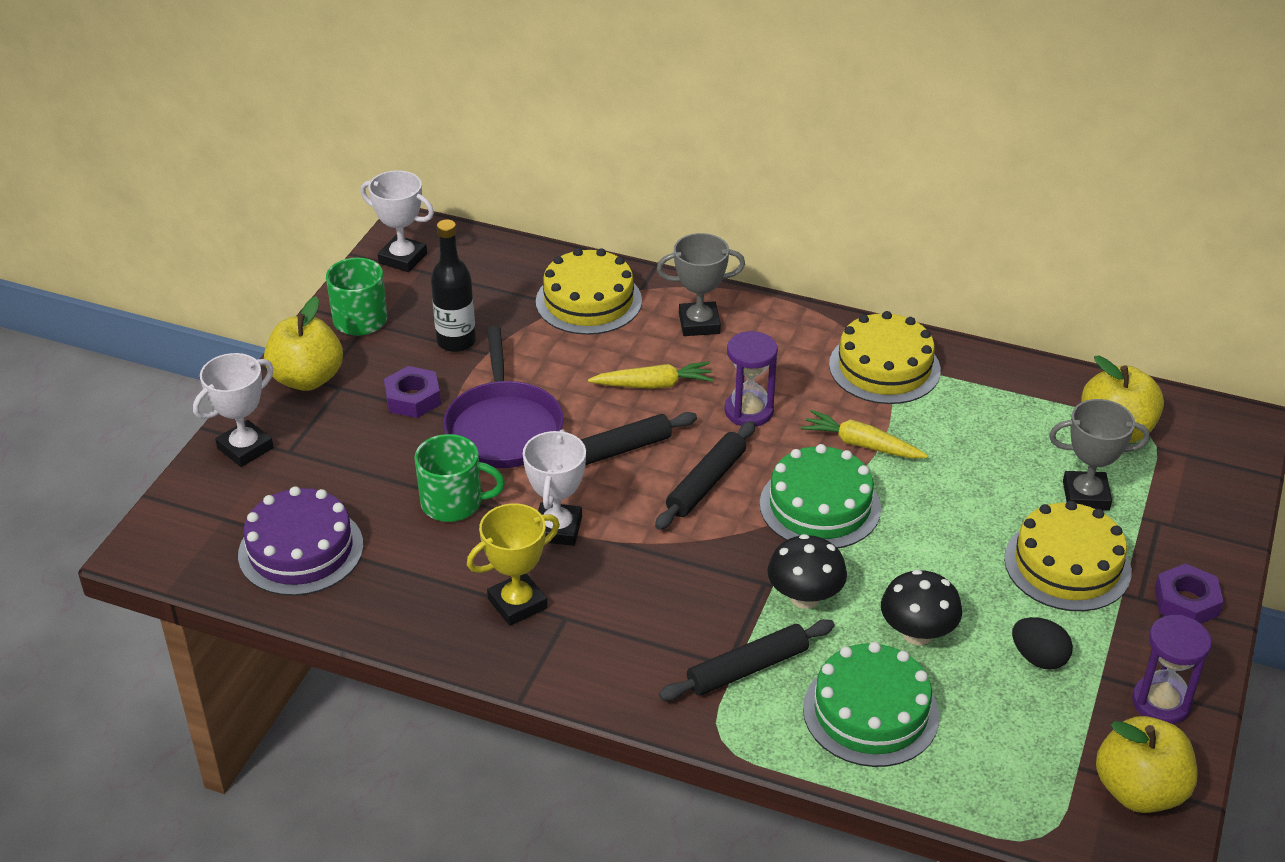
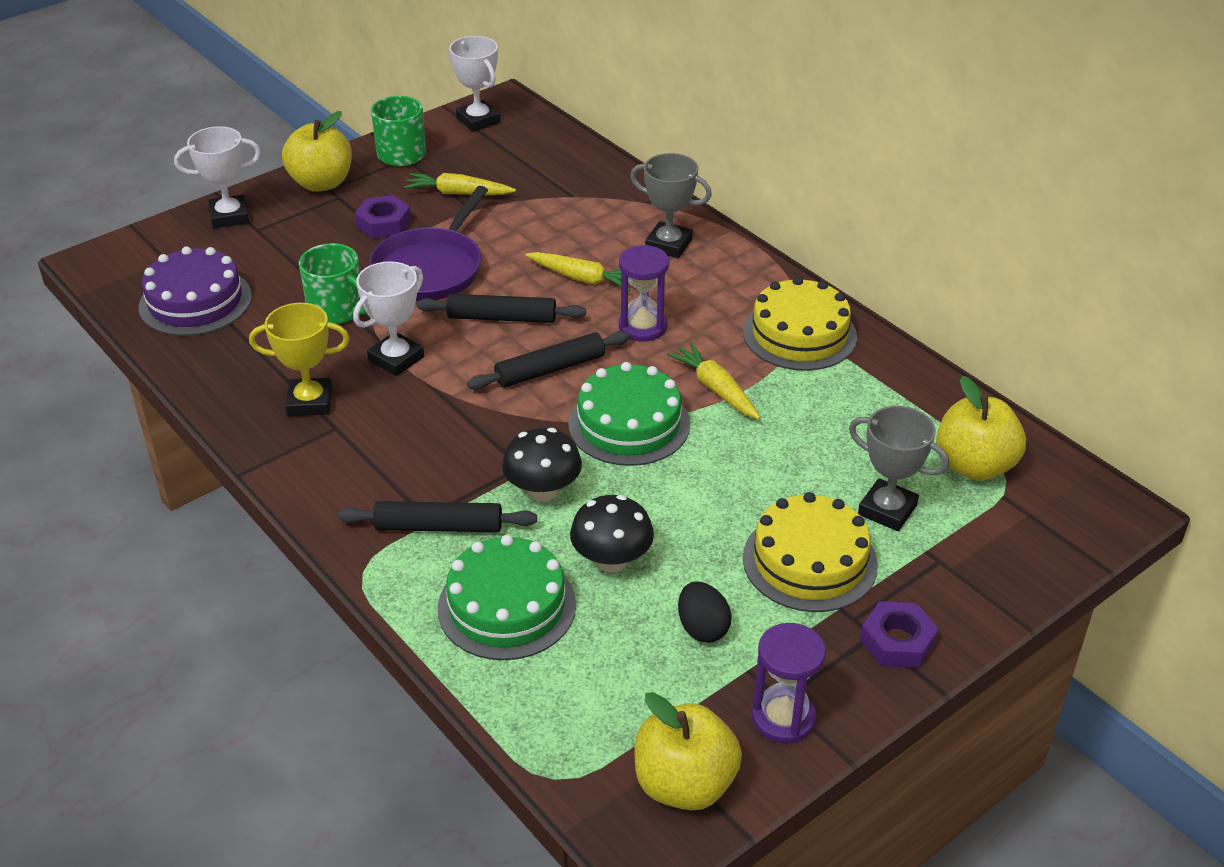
camera: 30 degrees right, 0 degrees up
black bottle [431,219,476,352] -> yellow carrot [404,173,516,195]
yellow cake [536,248,642,335] -> none

